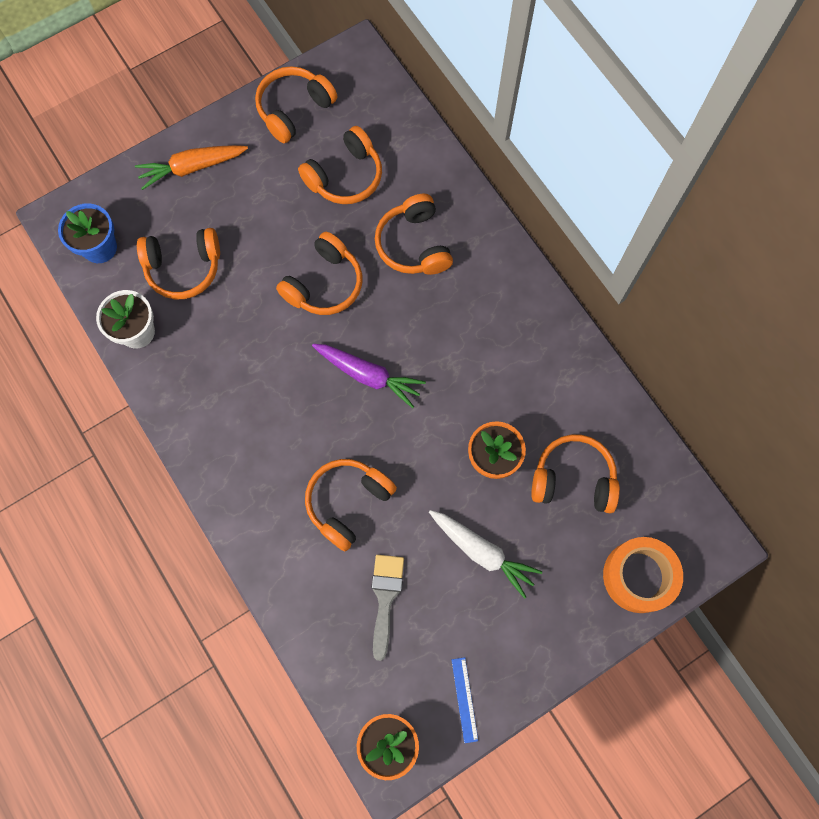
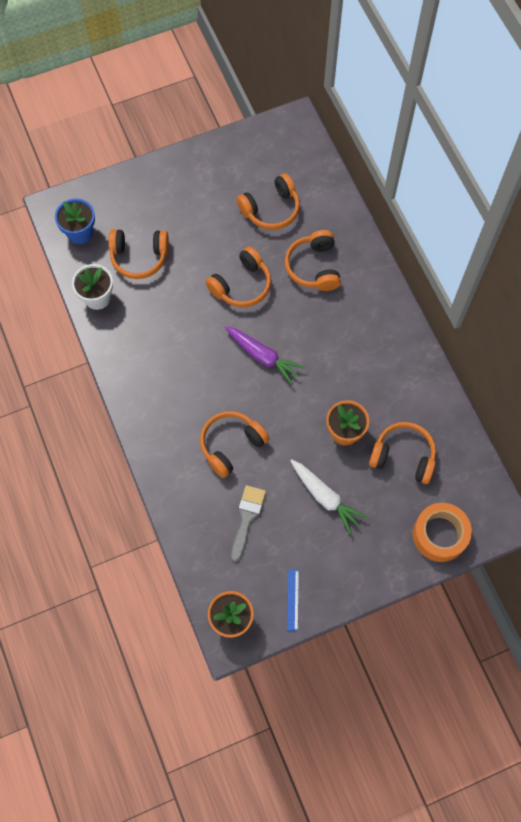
camera: 10 degrees right, 5 degrees down
orange carrot [135,145,248,190] -> none
orange headphones [255,66,337,143] -> none

